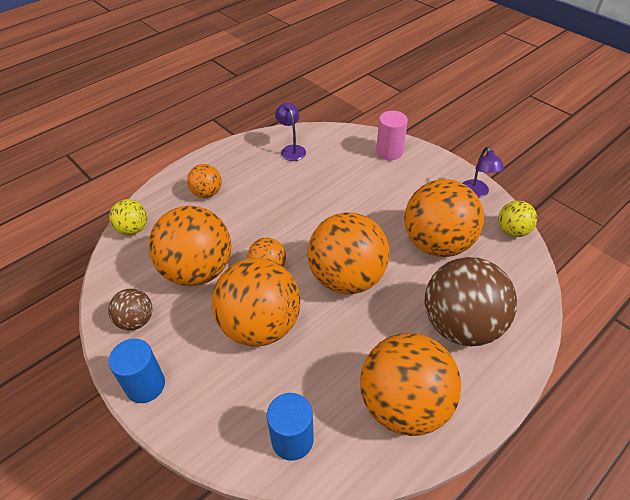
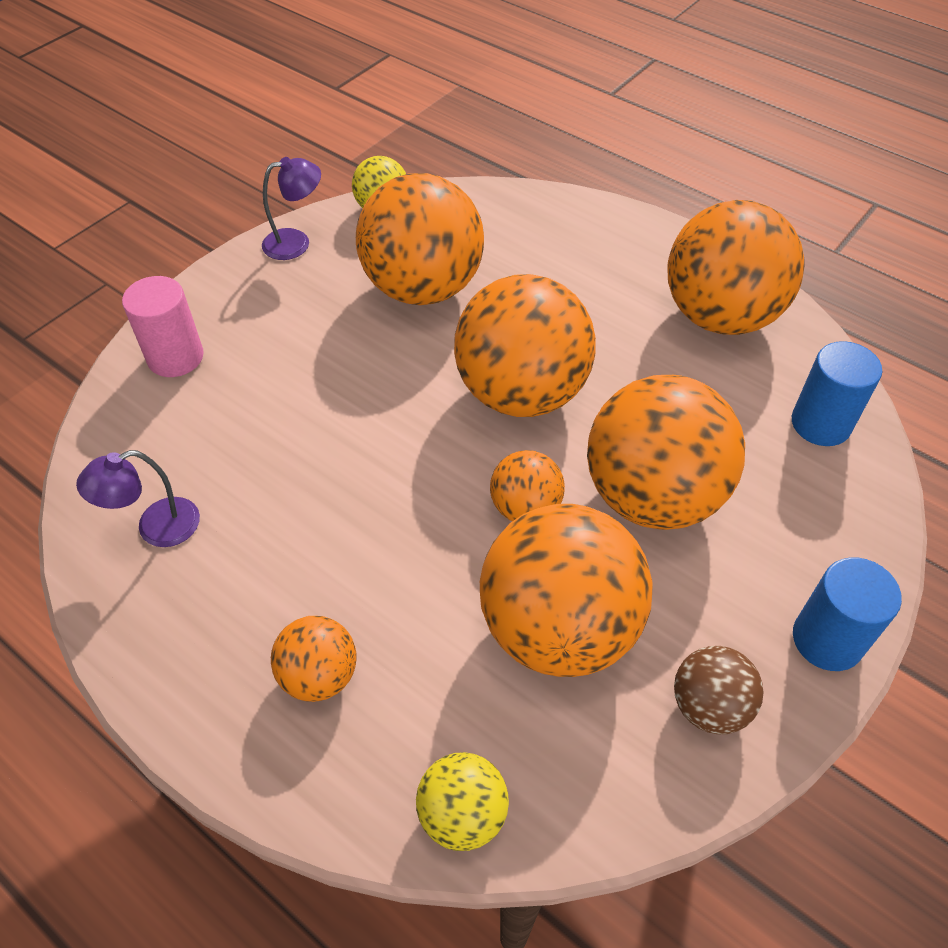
camera: 100 degrees left, 5 degrees up
brown ball [424,257,517,346] -> none

